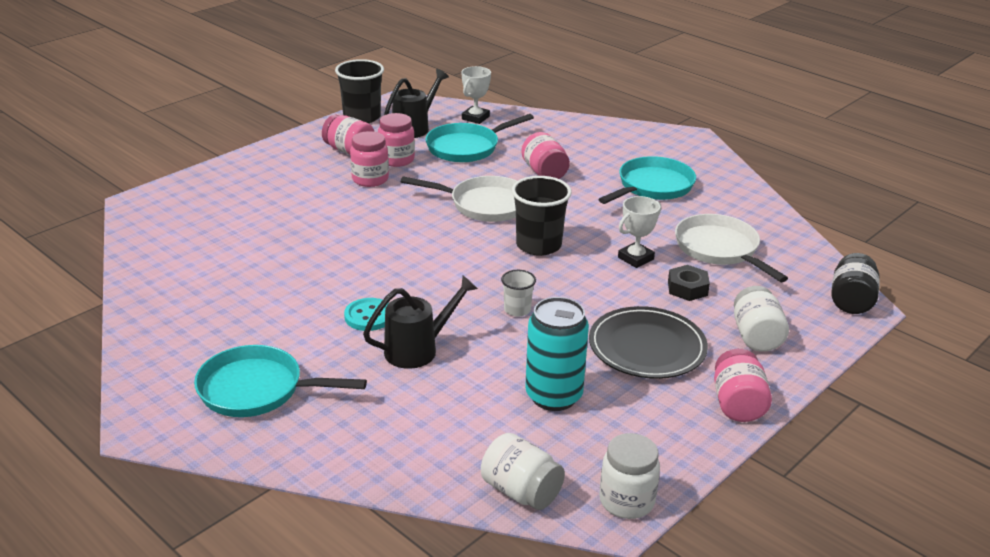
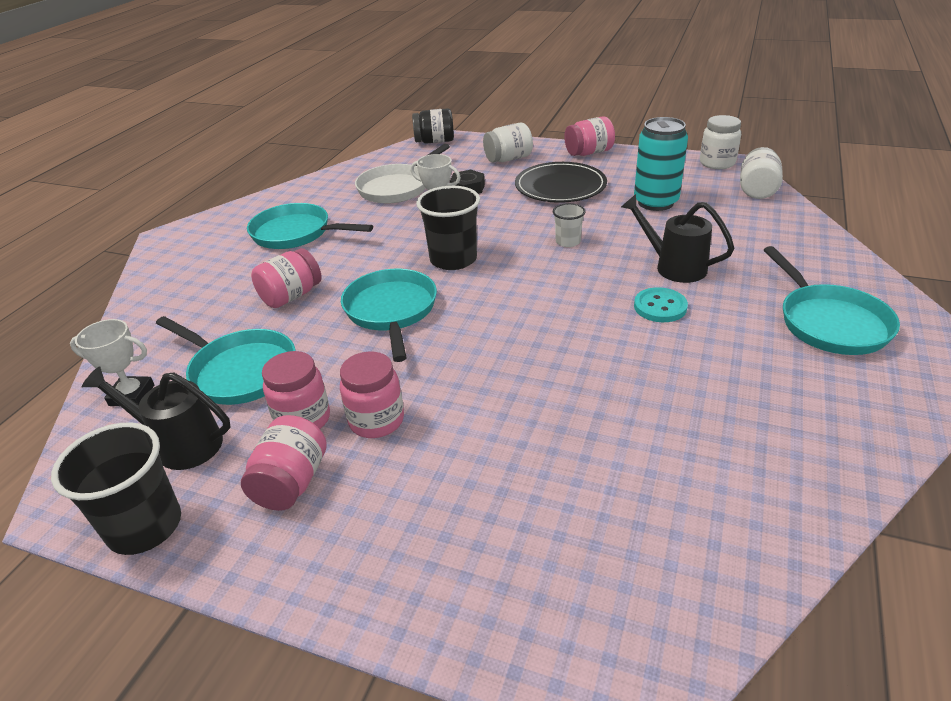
camera: 110 degrees left, 5 degrees up
white pan [401,176,517,222] -> turquoise pan [341,269,437,362]

